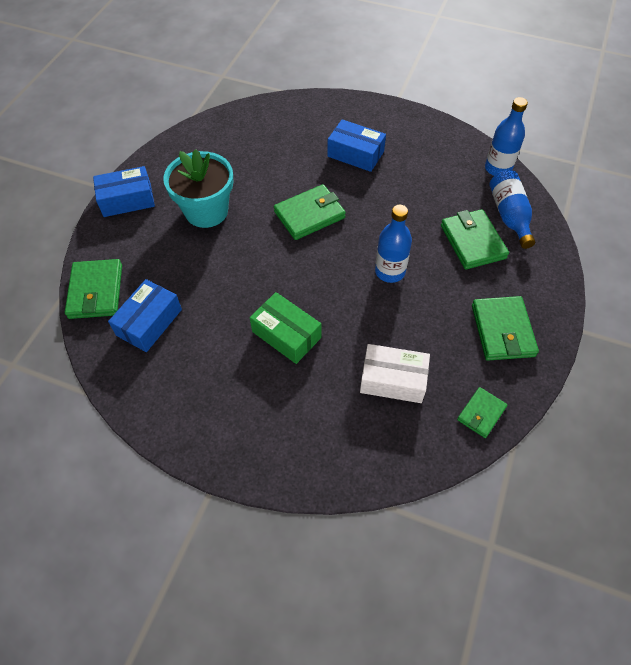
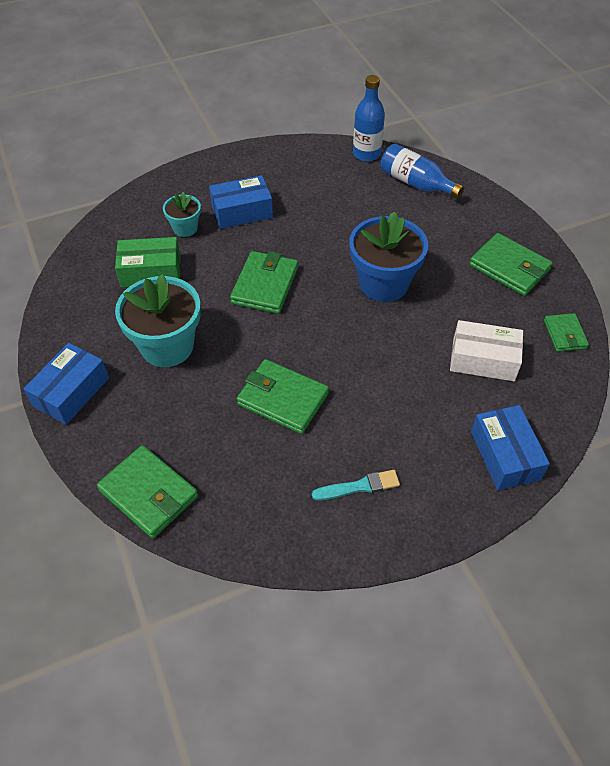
camera: 45 degrees left, 5 degrees down
blue box [108,279,182,352] -> blue box moved to [471,405,550,490]
green box [250,292,321,364] -> green box moved to [115,237,180,288]
white box [360,344,430,403] -> white box turned 45 degrees clockwise [450,320,523,381]
blue bottle [375,205,412,283] -> blue flower pot [349,211,428,302]
green wallet [441,209,509,269] -> green wallet moved to [237,359,329,434]
none -> turquoise flower pot [163,192,201,237]
none -> turquoise brush [312,470,400,500]

